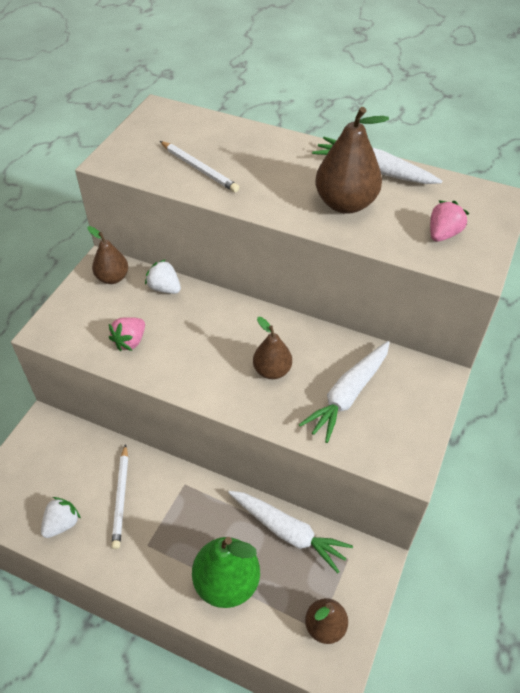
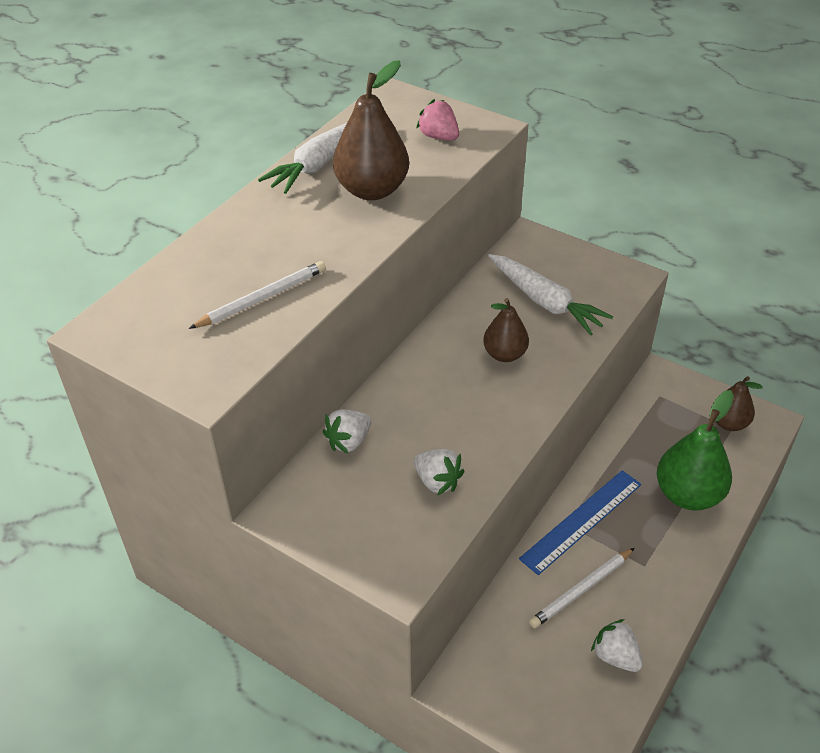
camera: 80 degrees left, 5 degrees down
brown pear [88,226,128,284] -> none
pink strawberry [109,317,145,351] -> white strawberry [414,449,464,496]
white pencil [111,444,128,549] -> white pencil turned 135 degrees clockwise [529,548,635,628]
white carrot [228,491,353,573] -> none
none -> blue ruler [519,470,641,575]

